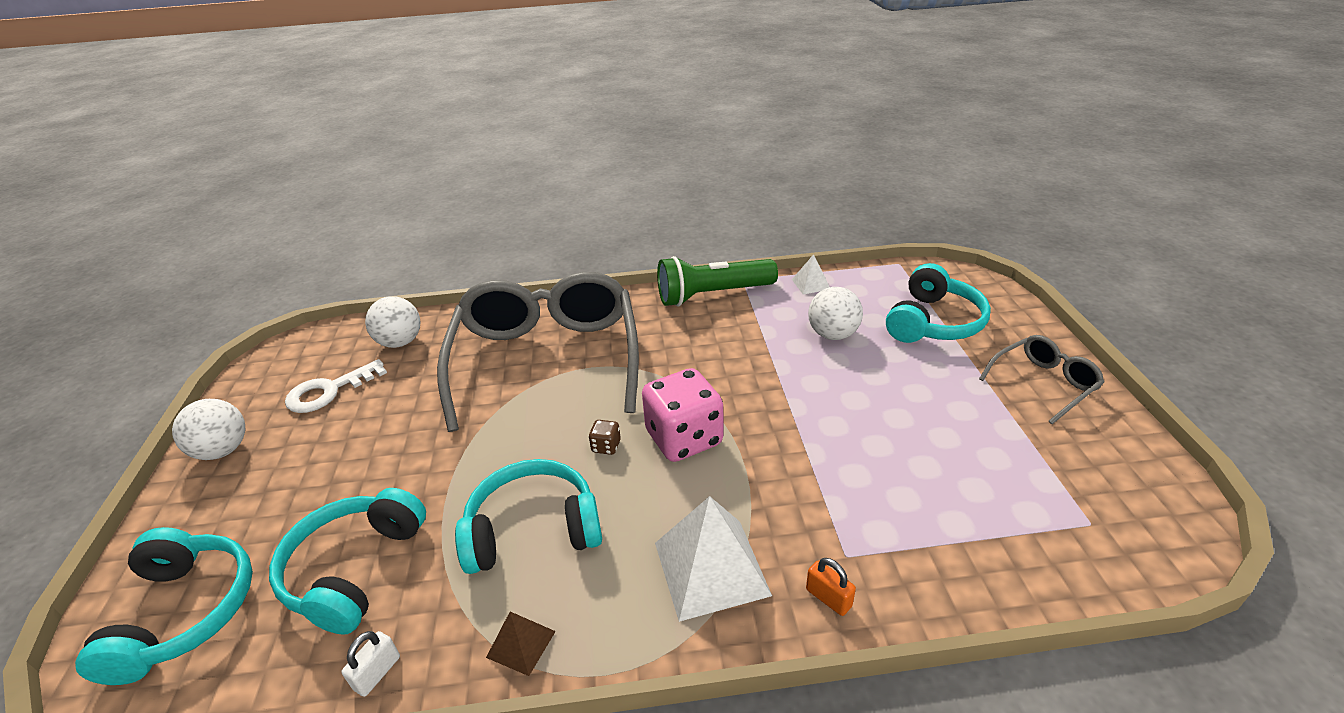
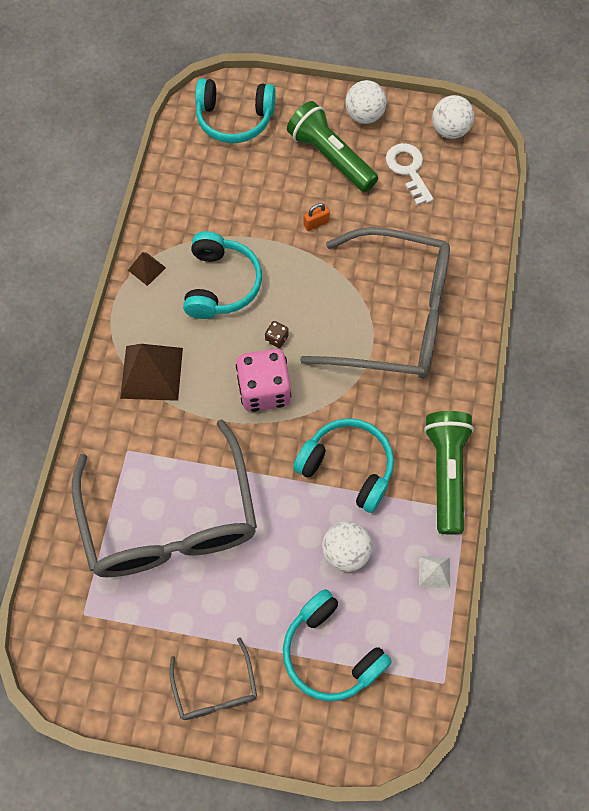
camera: 105 degrees right, 30 degrees up
turquoise headphones [269,488,426,635] -> turquoise headphones moved to [293,418,394,513]
white padlock [341,631,400,697] -> none
white ball [365,296,421,348] -> white ball moved to [432,95,474,139]
white pyramid [655,496,772,622] -> brown pyramid [120,344,183,401]
orange padlock [806,558,856,616] -> orange padlock moved to [303,203,330,231]
none -> grey glasses [72,419,257,577]
none -> green flashlight [287,101,378,192]

